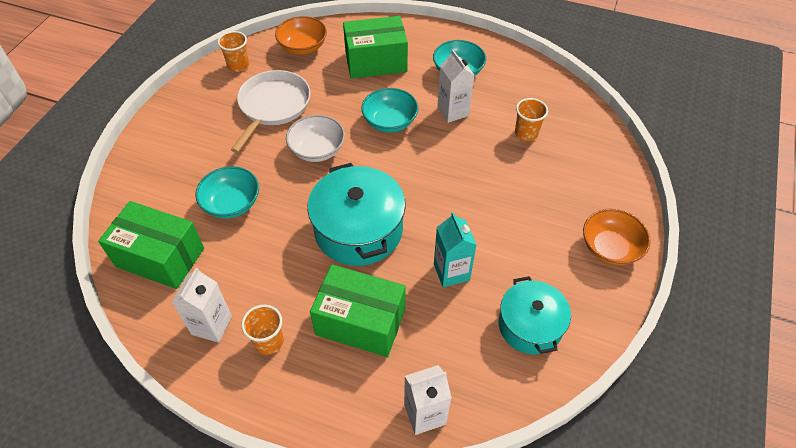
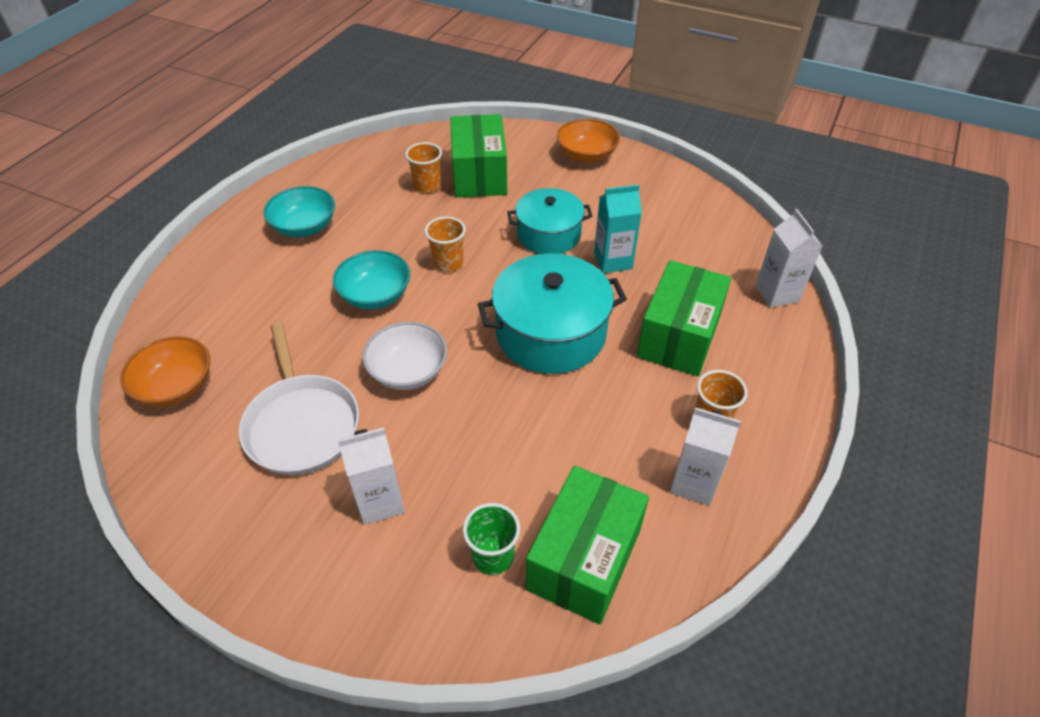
camera: 85 degrees left, 5 degrees down
turquoise bowl [195,166,259,219] -> none
orange cup [218,31,249,72] -> orange cup moved to [425,216,466,272]
white pan [231,70,310,153] -> white pan turned 135 degrees counterclockwise [239,322,359,475]
green box [343,16,408,79] -> green box moved to [450,114,507,198]
white carton [437,50,474,123] -> white carton moved to [338,427,405,525]
turquoise pot [499,276,571,355] -> turquoise pot moved to [507,188,592,254]
none -> green cup [463,503,520,575]

